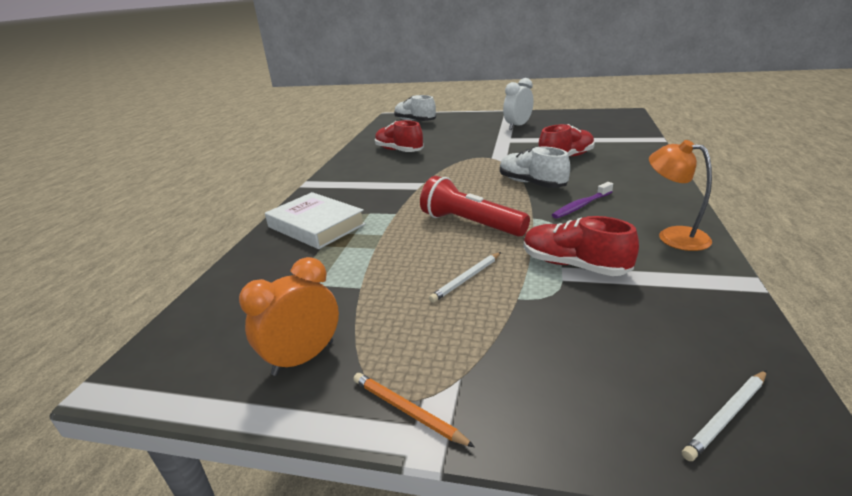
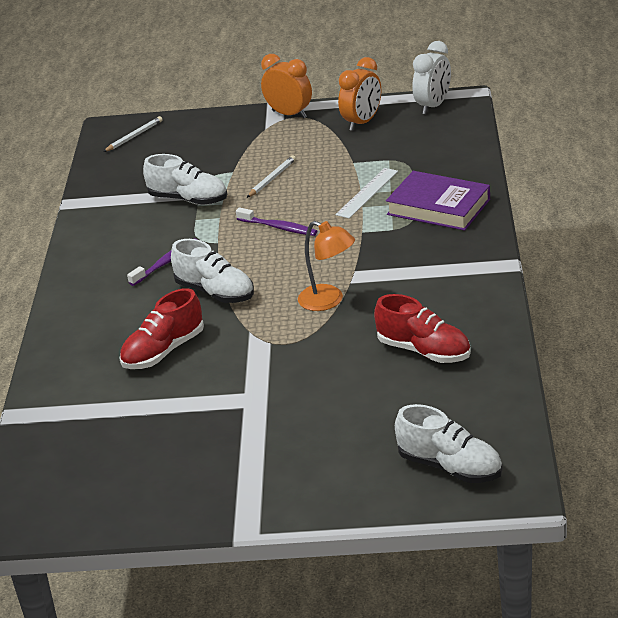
camera: 170 degrees right, 5 degrees up
white book [265,192,366,249] -> purple book [386,171,490,231]
orange pencil [353,373,475,447] -> orange clock [261,54,312,118]
red flashlight [420,176,530,237] -> purple toothbrush [236,208,317,236]
white clock [503,78,533,130] -> white clock moved to [412,41,451,114]
red shoe [524,216,639,276] -> white shoe [143,154,227,205]
orange lamp [649,140,712,251] -> orange lamp moved to [298,221,355,311]
none -> white ruler [335,168,398,218]

